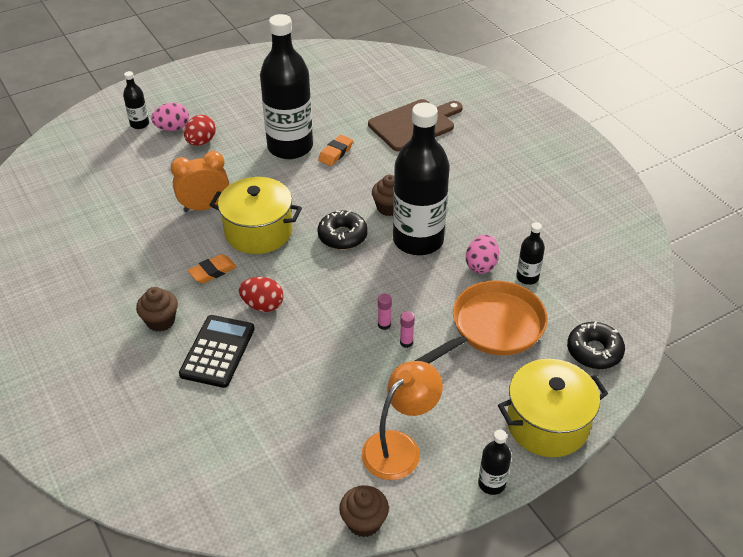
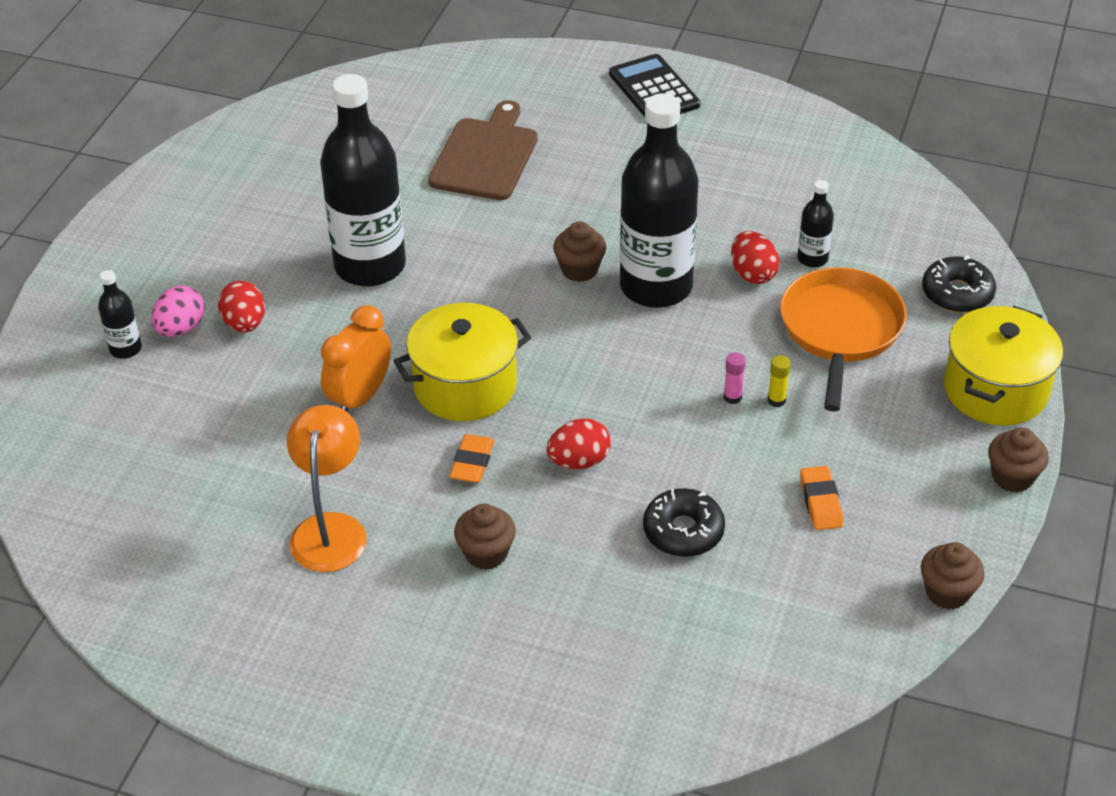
camera: 40 degrees left, 0 degrees up
black calculator [179,315,255,388] -> black calculator moved to [609,54,700,117]
orange eraser [318,135,353,166] -> orange eraser moved to [800,466,843,530]
black donut [318,211,368,250] -> black donut moved to [643,488,725,557]
orange lamp [361,361,443,480] -> orange lamp moved to [287,405,367,572]
pink glue stick [400,311,415,348] -> yellow glue stick [768,355,791,407]
pink egg [466,235,499,274] -> red egg [731,231,780,284]
black bottle [478,430,511,495] -> brown cupcake [988,427,1049,492]

